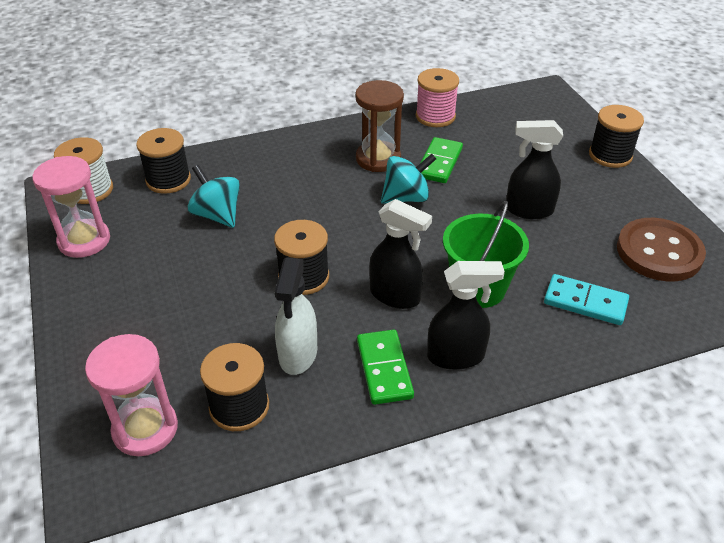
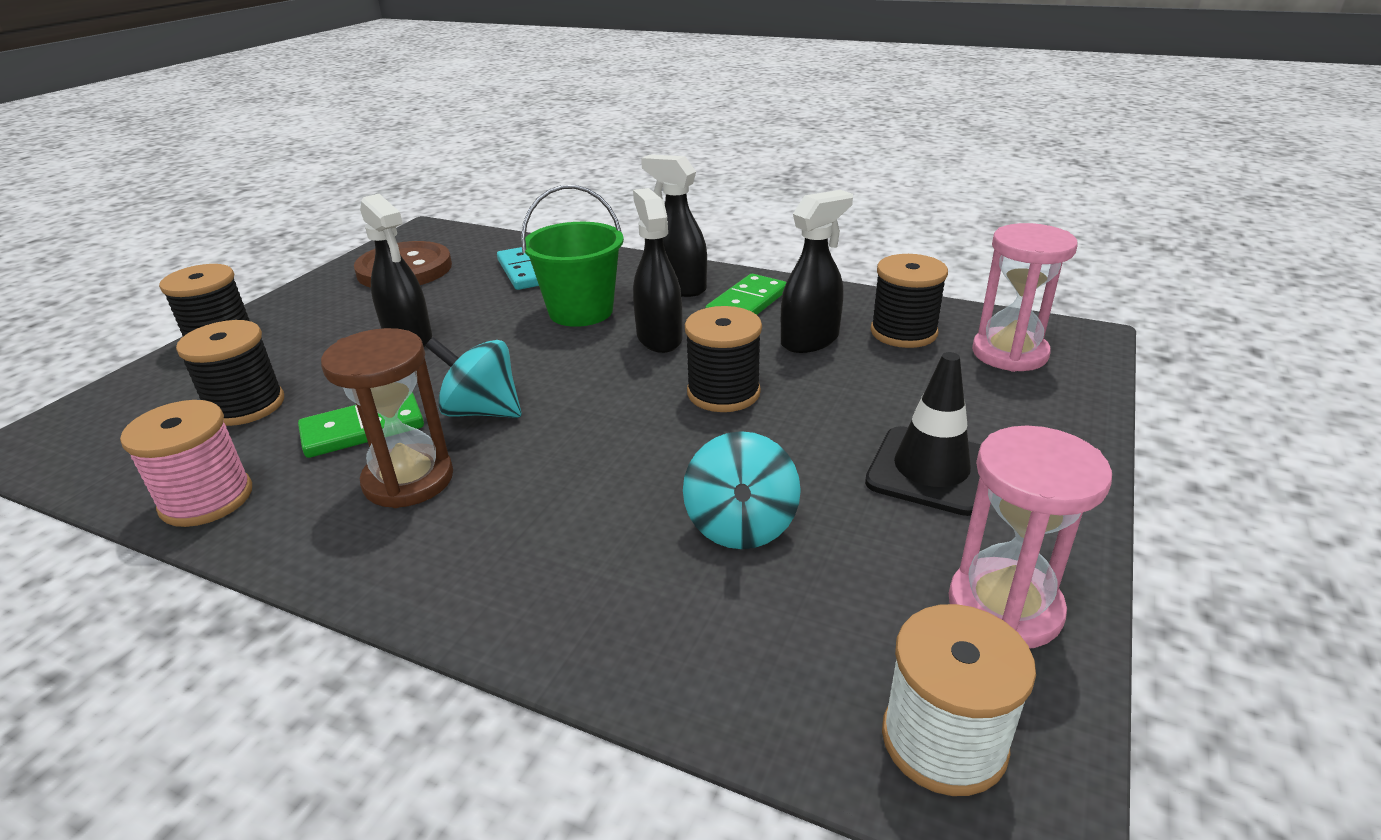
camera: 135 degrees left, 10 degrees down
black spool [136,128,191,194] -> black spool moved to [176,320,284,426]
white spray bottle [275,257,317,375] -> black spray bottle [781,190,853,353]
none -> black traffic cone [865,352,981,516]

